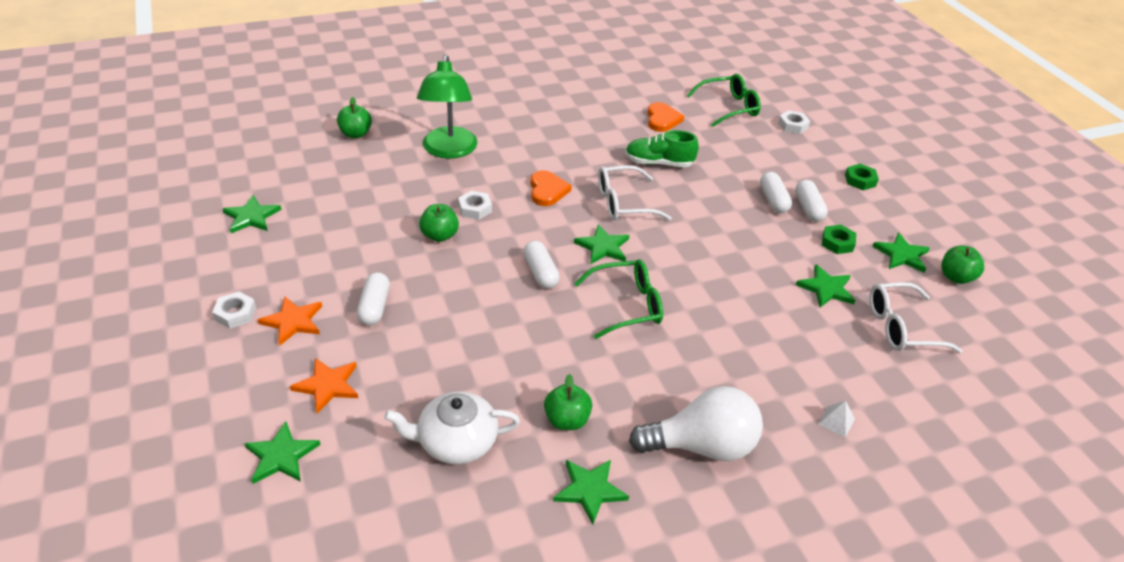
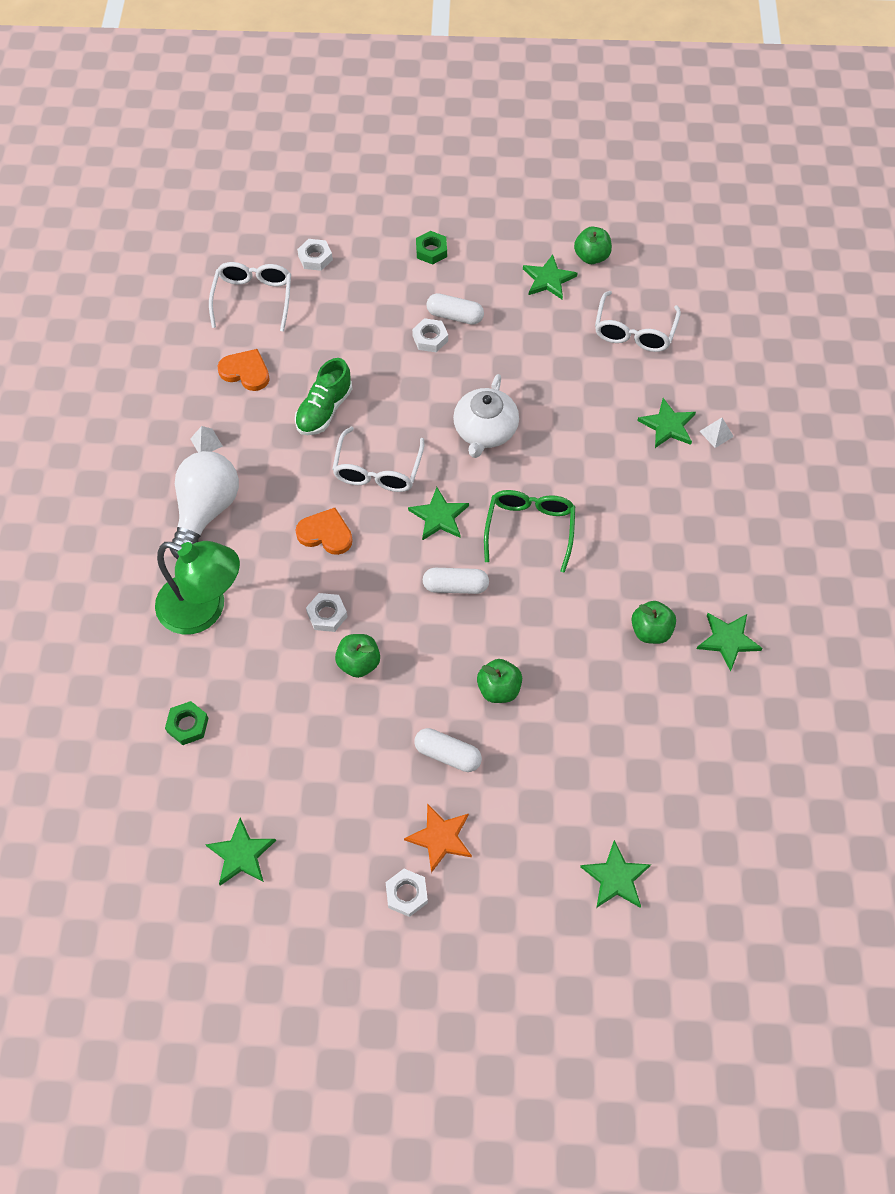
camera: 65 degrees left, 20 degrees up
orange star [290,358,358,414] -> none
green apple [337,97,372,138] -> green apple moved to [477,659,522,703]
white teapot [384,391,520,464] -> white teapot moved to [453,374,519,458]
white light bulb [629,386,763,461] -> white light bulb moved to [170,451,239,559]
green glasses [687,74,761,127] -> white glasses [209,262,291,332]
white capsule [760,172,792,214] -> white nut [412,318,448,352]
green star [796,264,855,307] -> green star moved to [637,398,696,448]
green nut [822,225,856,254] -> green nut moved to [165,701,209,745]
none -> white pyramid [190,426,223,452]

